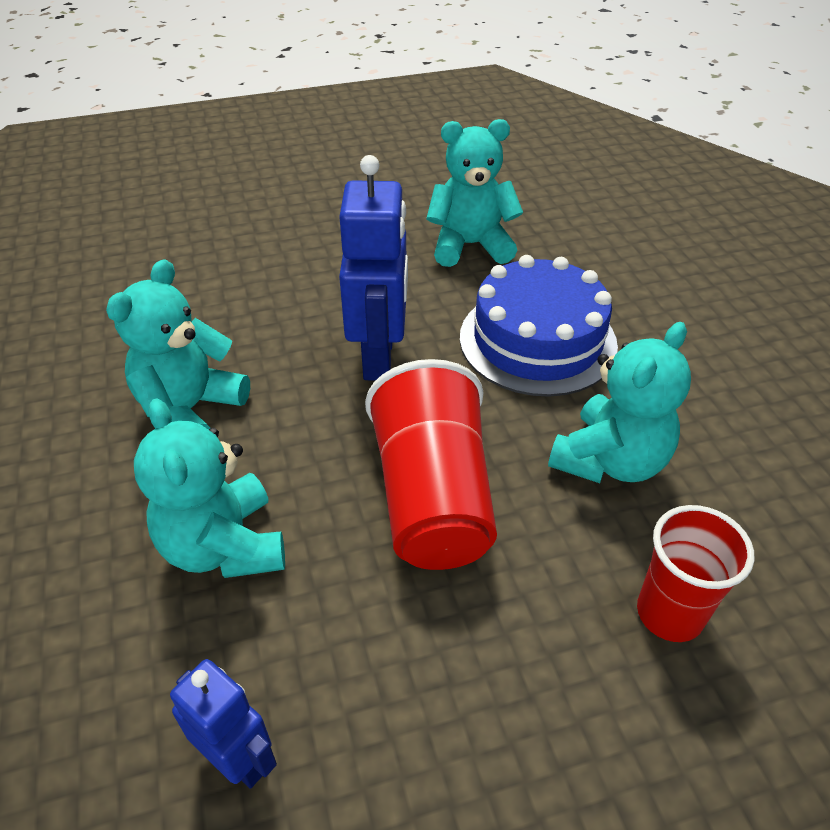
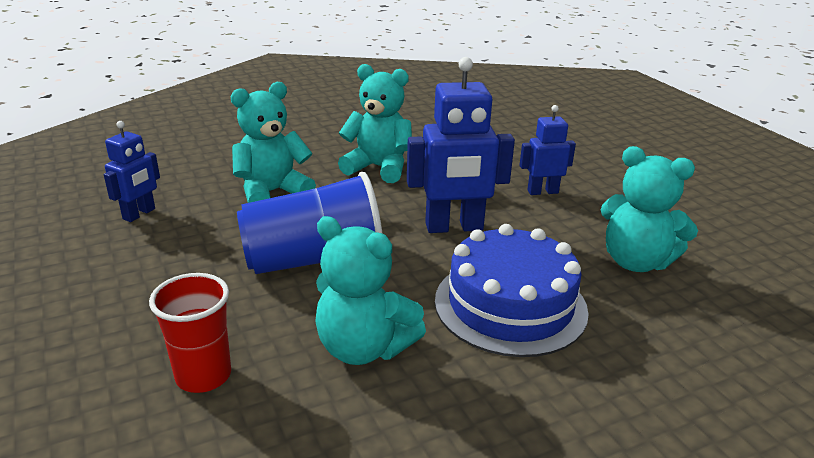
camera: 80 degrees right, 15 degrees down
red cup [365,359,497,570] -> blue cup [237,172,382,274]
turquoise teddy bear [426,119,523,267] -> turquoise teddy bear turned 135 degrees clockwise [601,146,698,272]
none -> blue robot [519,105,576,195]

